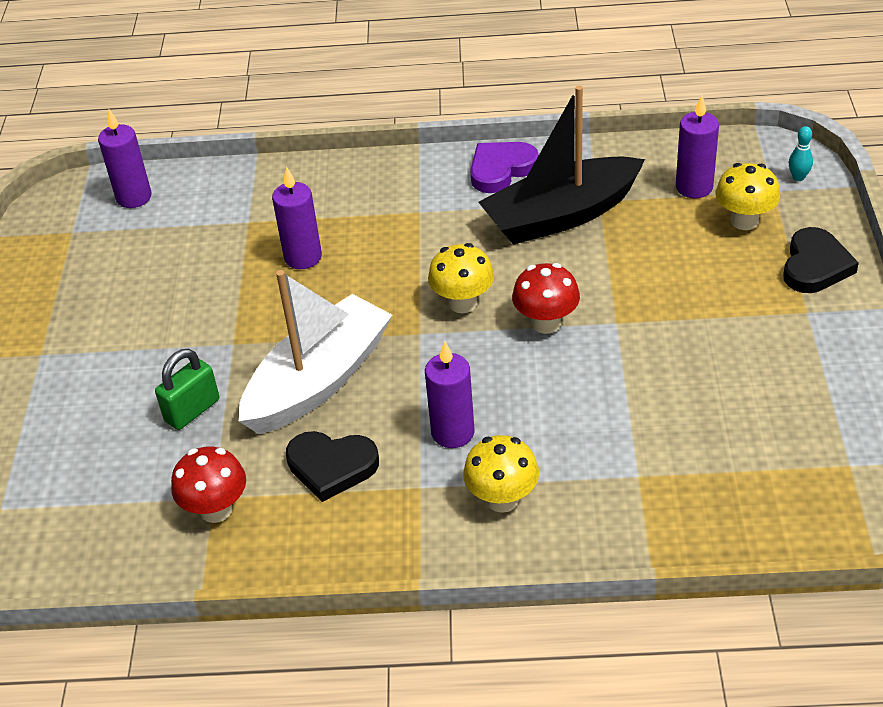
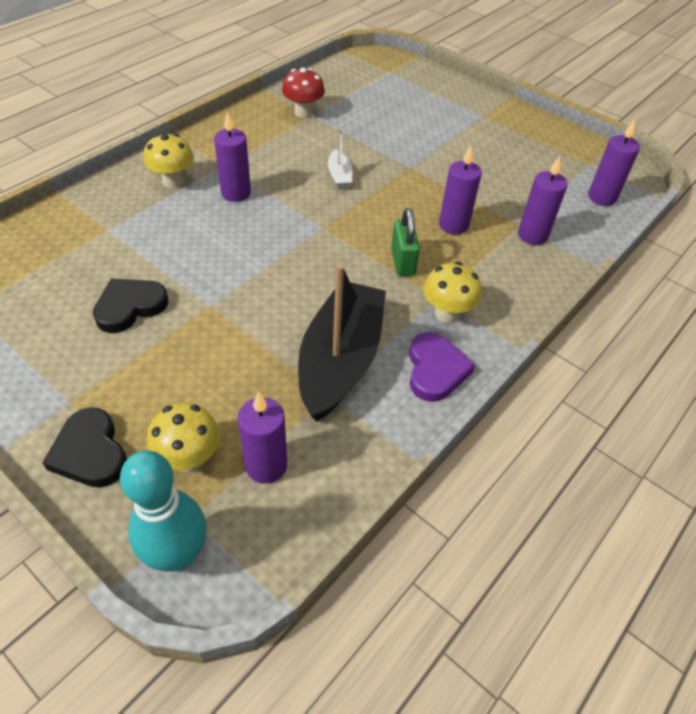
camera: 125 degrees right, 5 degrees up
green padlock [155,349,219,430] -> green padlock moved to [391,208,420,276]
white boat [239,270,393,434] -> white boat [328,130,352,189], size x0.43
black heart [286,431,379,502] -> black heart moved to [93,278,168,333]
yellow mushroom [428,243,494,313] -> yellow mushroom moved to [423,262,482,323]
red mushroom [512,263,580,334] -> none
turquoise bowling pin [789,126,813,181] -> turquoise bowling pin [120,450,207,572], size x2.39
none -> purple candle [518,156,568,245]

